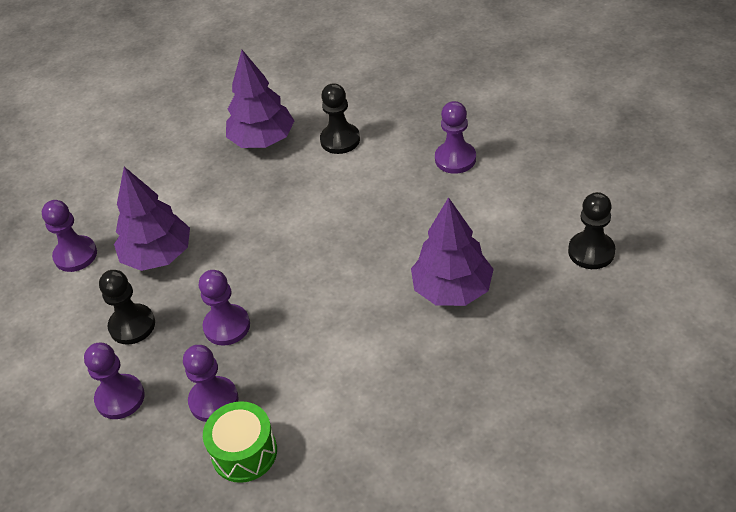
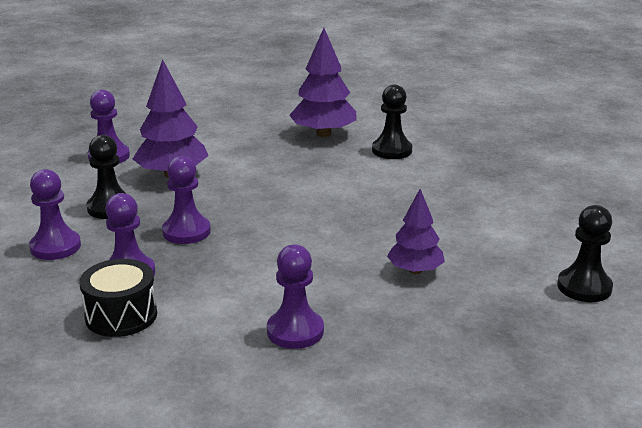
camera: 20 degrees right, 20 degrees down
green drum [203,401,277,483] -> black drum [79,259,157,337]
purple tree [411,197,494,306] -> purple tree [387,189,445,274], size x0.64
purple pawn [435,101,476,174] -> purple pawn moved to [267,244,324,349]

